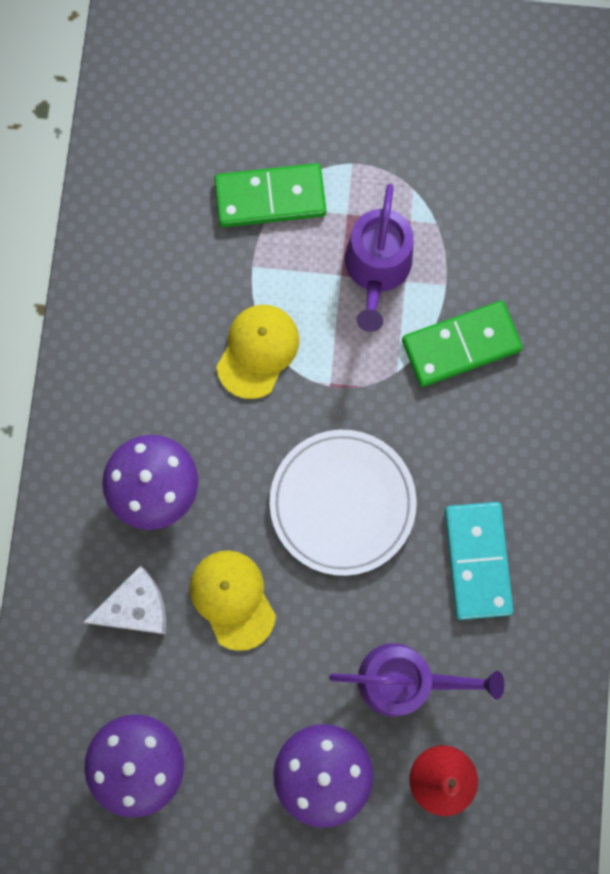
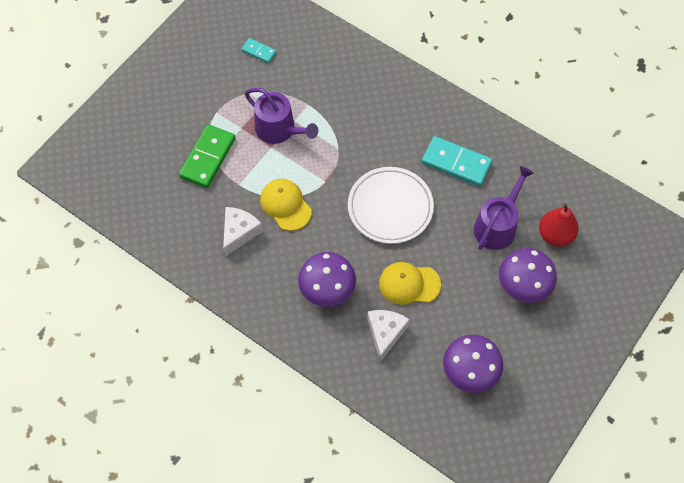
camera: 60 degrees left, 15 degrees down
green domino [402,301,523,387] -> none
none -> white cheese [223,207,263,257]
none -> turquoise domino [241,38,276,63]

